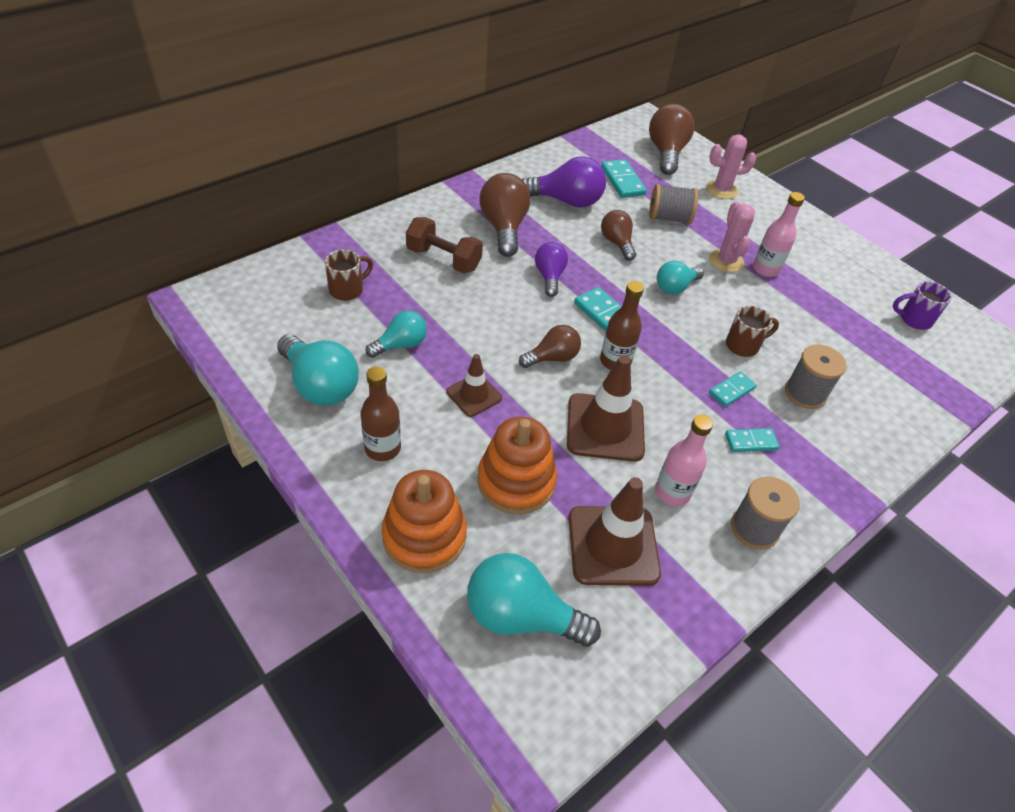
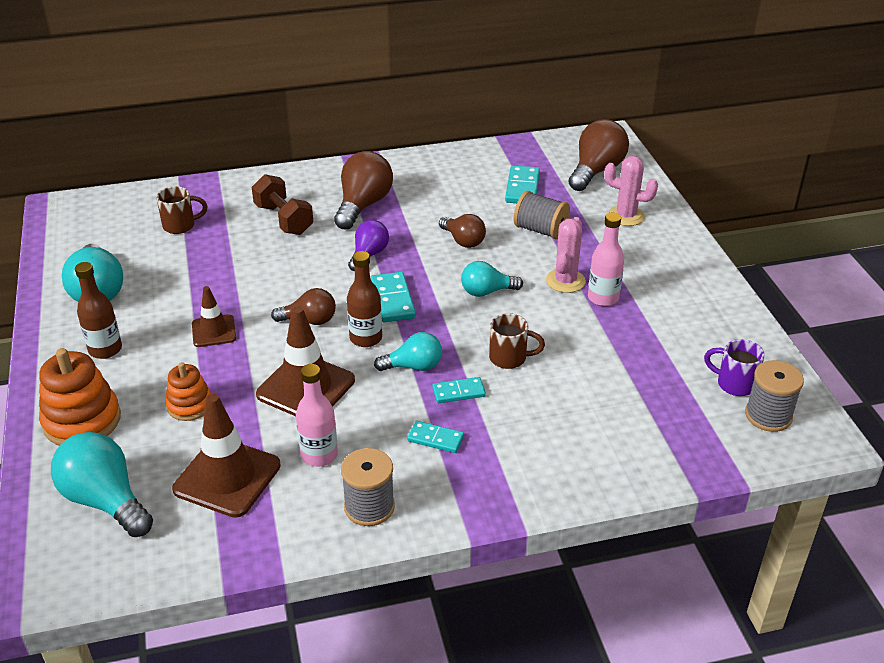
camera: 30 degrees right, 10 degrees down
turquoise light bulb [365,311,427,358] -> turquoise light bulb moved to [374,332,442,371]
orange stacking toy [478,417,557,514] -> orange stacking toy [165,362,211,421], size x0.61
purple light bulb [522,156,606,208] -> none
brown light bulb [601,210,636,261] -> brown light bulb turned 135 degrees clockwise [439,214,486,248]
grey spool [785,345,847,409] -> grey spool moved to [745,360,804,432]

